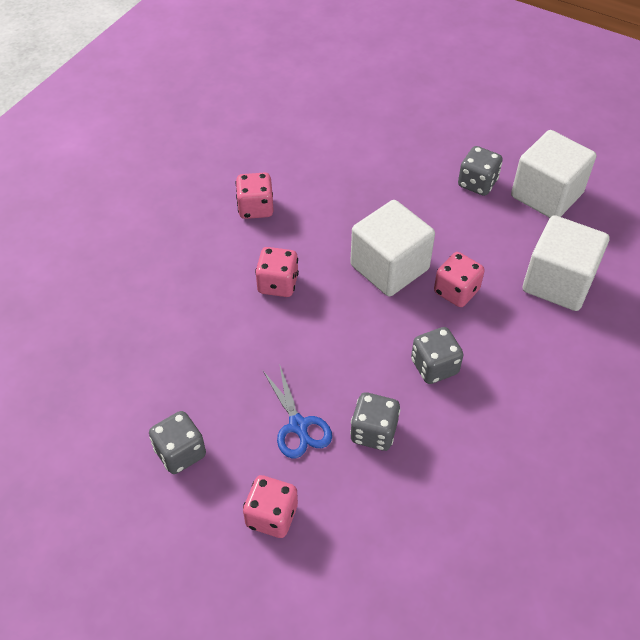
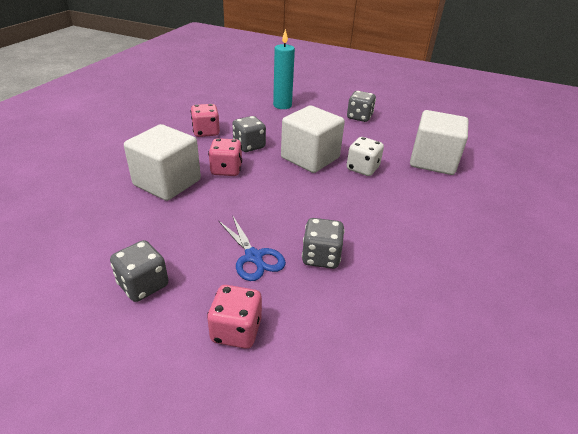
camera: 10 degrees left, 15 degrees down
grey dice [411,327,464,384] -> grey dice moved to [232,116,266,152]
pink dice [434,252,485,307] -> white dice [347,137,384,176]
white cube [511,130,596,218] -> white cube moved to [124,124,201,201]
none -> turquoise candle [273,29,295,109]

